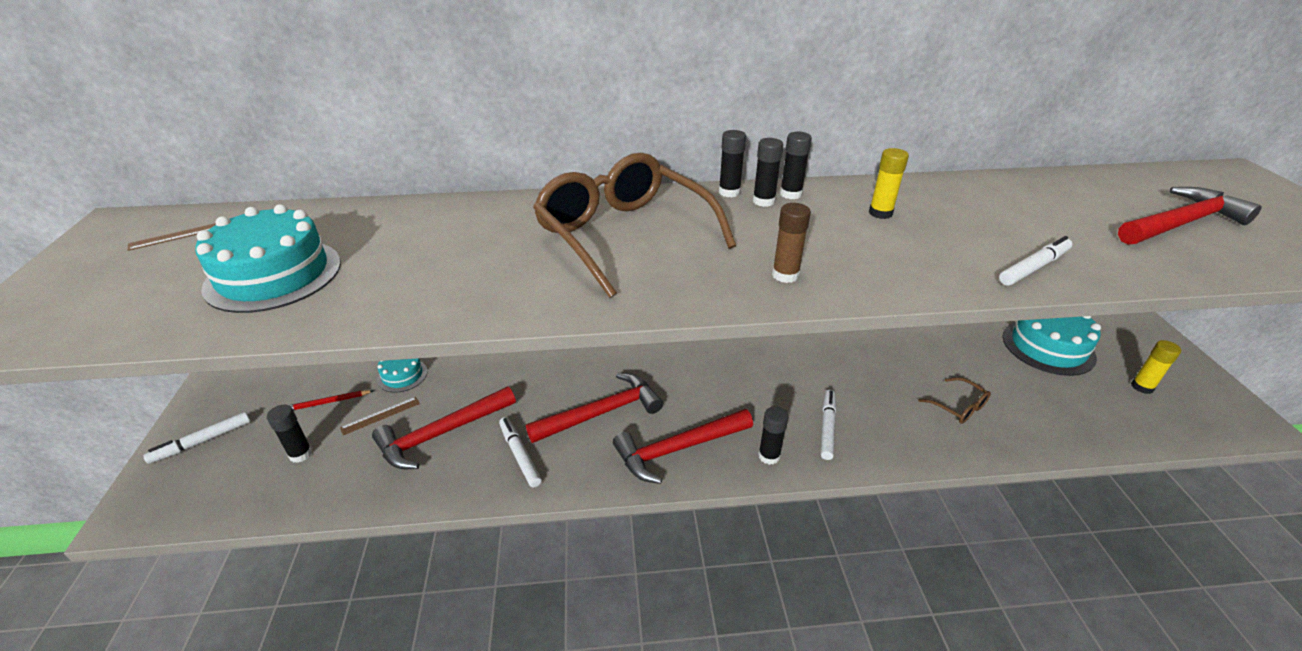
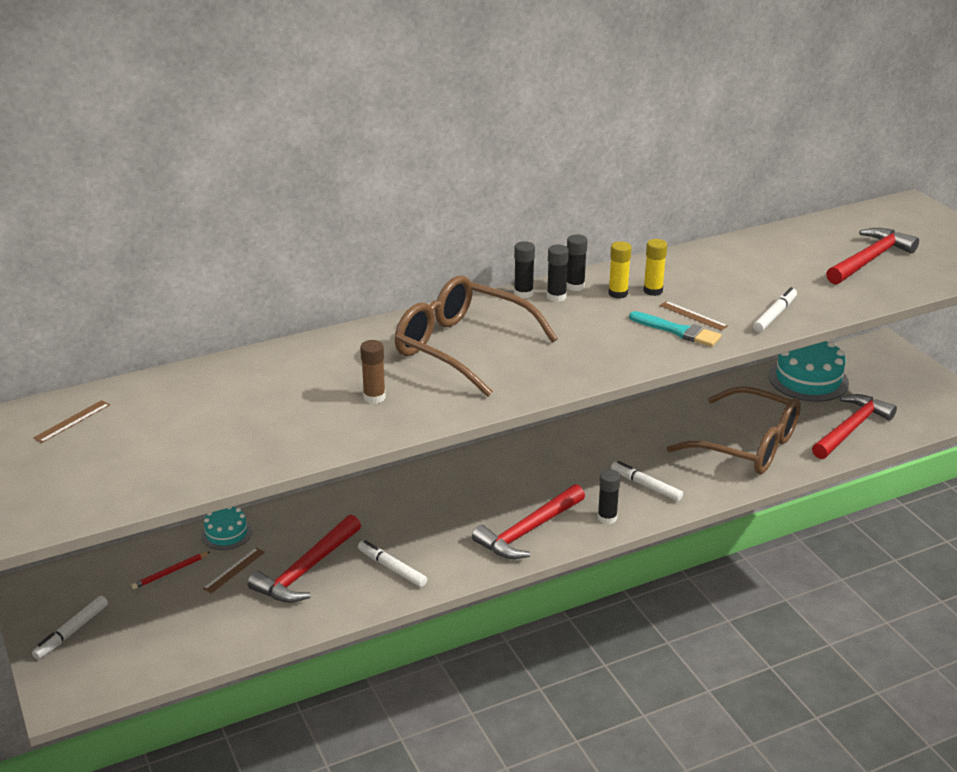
camera: 20 degrees left, 5 degrees down
turquoise cake [195,204,341,313] -> none
black glue stick [267,405,312,463] -> none
red hammer [526,373,663,443] -> red hammer moved to [812,394,897,459]
brown glue stick [772,203,811,283] -> brown glue stick moved to [360,340,386,404]
white marker [821,390,836,460] -> white marker turned 45 degrees counterclockwise [611,461,683,501]
brown glasses [918,377,991,424] -> brown glasses [667,386,801,474], size x2.35
yellow glue stick [1131,340,1181,394] -> yellow glue stick moved to [608,241,632,299]
none -> turquoise brush [629,311,721,347]
none -> brown ruler [660,301,728,331]

